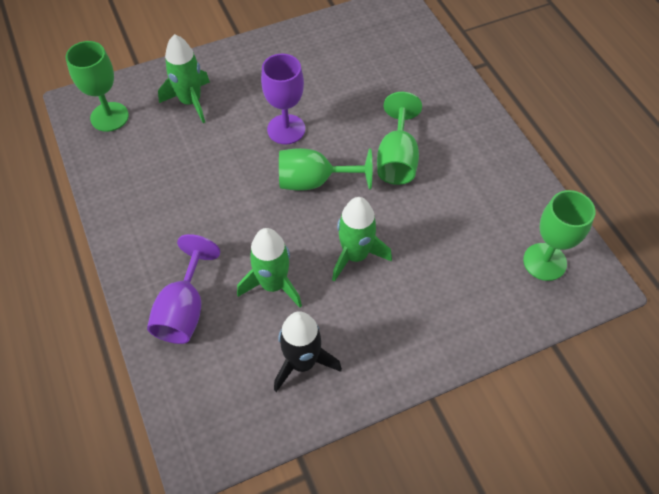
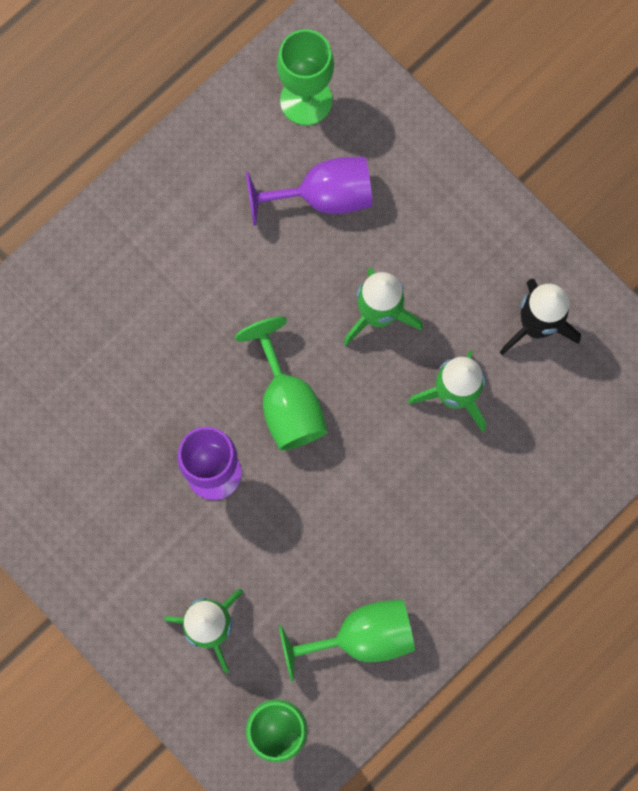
camera: 110 degrees left, 20 degrees up
purple goblet [147,234,220,344] -> purple goblet moved to [246,157,372,226]
green goblet [377,92,422,185] -> green goblet moved to [279,599,415,682]

